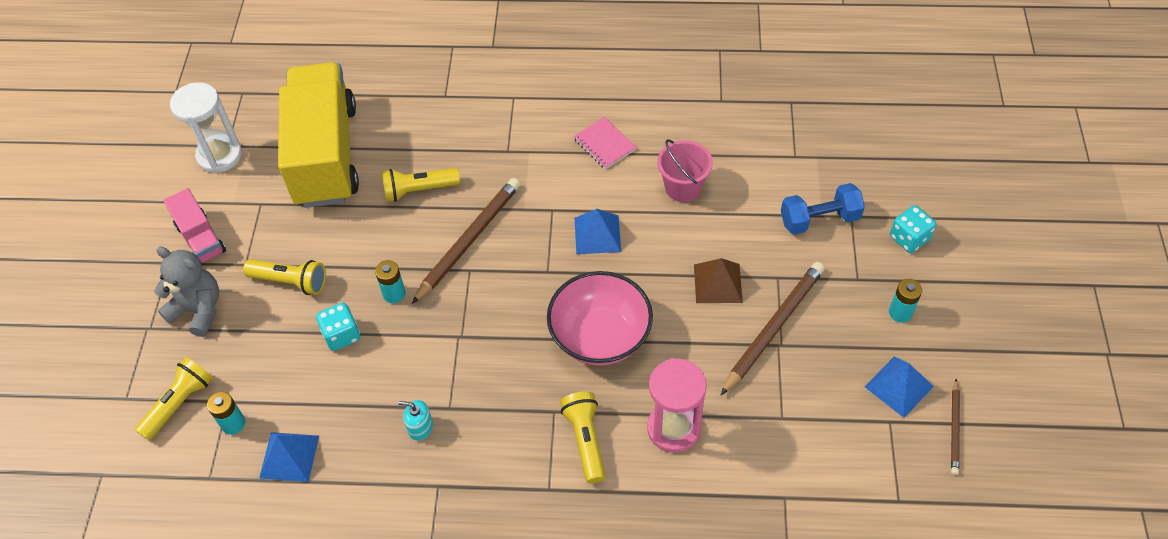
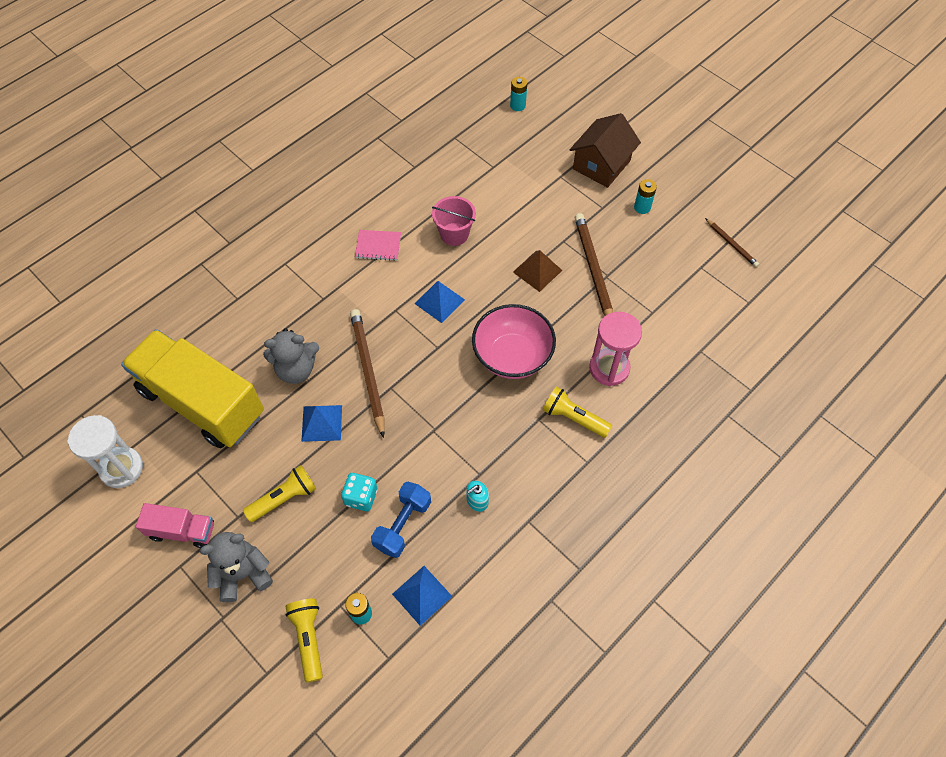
camera: 50 degrees left, 5 degrees up
turquoise battery [375,260,406,303] -> turquoise battery moved to [510,77,527,111]
yellow flashlight [382,168,460,202] -> grey teddy bear [263,328,319,384]
blue dumbbell [781,183,865,235] -> blue dumbbell moved to [371,482,431,558]
blue pyramid [864,356,934,418] -> blue pyramid moved to [301,405,342,442]
turquoise dice [890,205,936,253] -> brown house [570,113,641,188]

